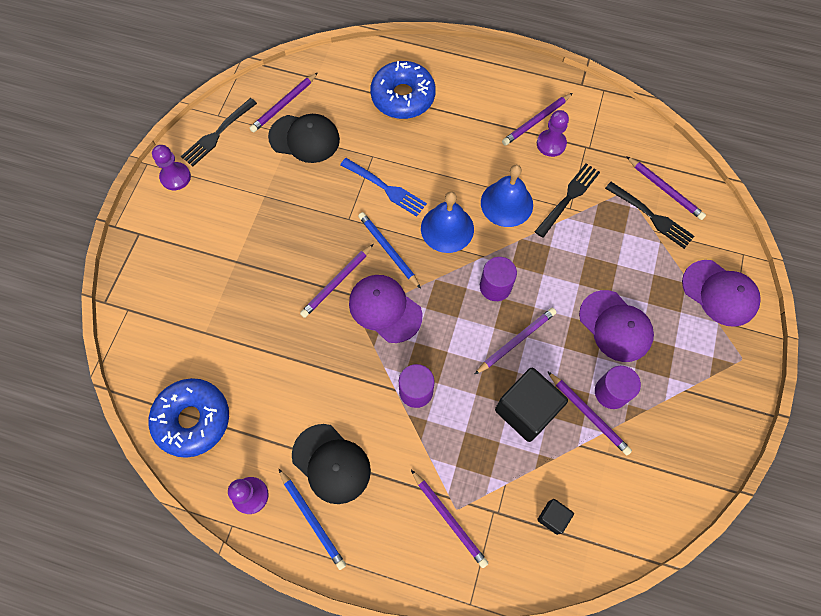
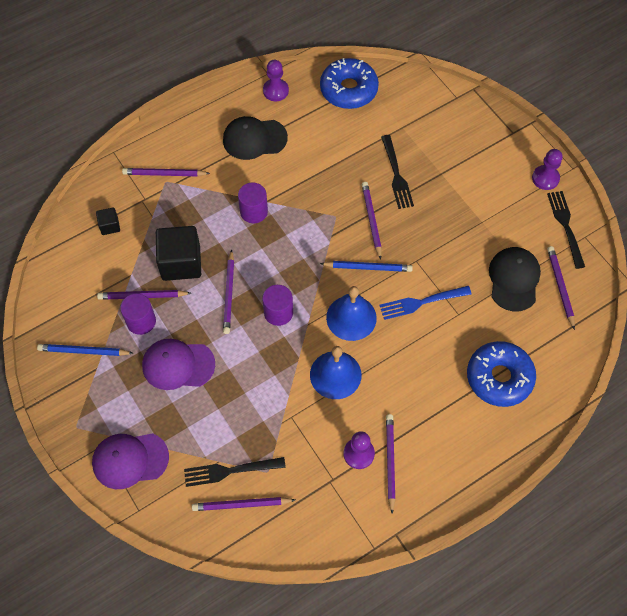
camera: 130 degrees right, 5 degrees down
black cap [268,114,340,163] -> black cap turned 135 degrees clockwise [489,247,541,311]
blue pencil [279,469,346,570] -> blue pencil moved to [37,344,133,356]
purple cap [349,275,422,343] -> none
black fork [535,163,600,238] -> black fork moved to [381,135,414,209]

